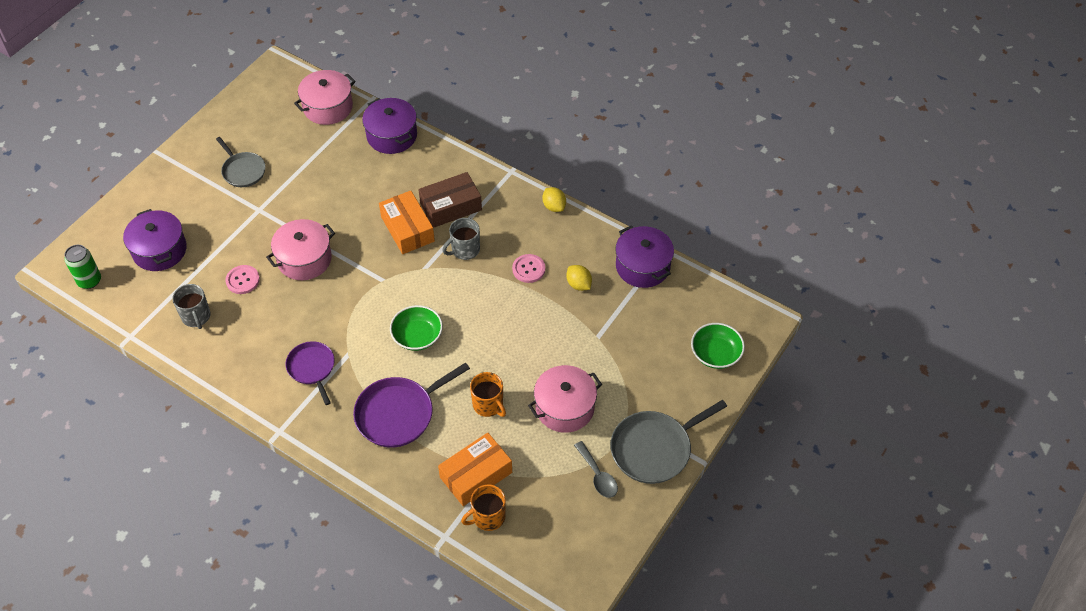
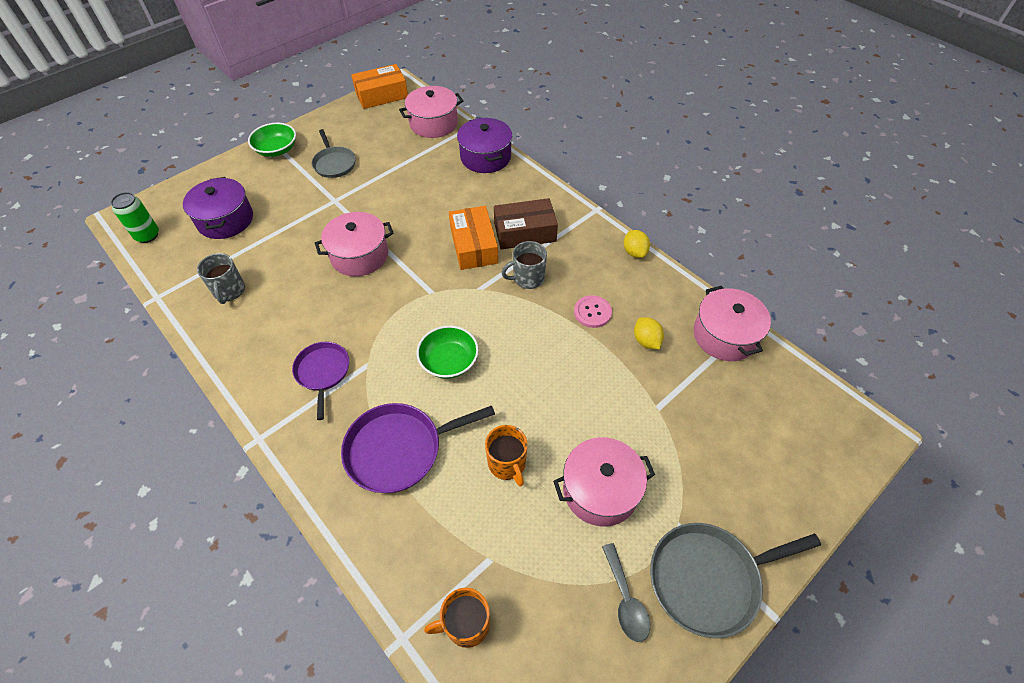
camera: 15 degrees right, 0 degrees up
pink button [225,265,260,294] -> none
orange box [438,433,512,506] -> orange box moved to [351,64,408,109]
purple pot [615,225,674,288] -> pink pot [693,286,771,361]
green bowl [691,323,745,369] -> green bowl moved to [248,123,296,157]

